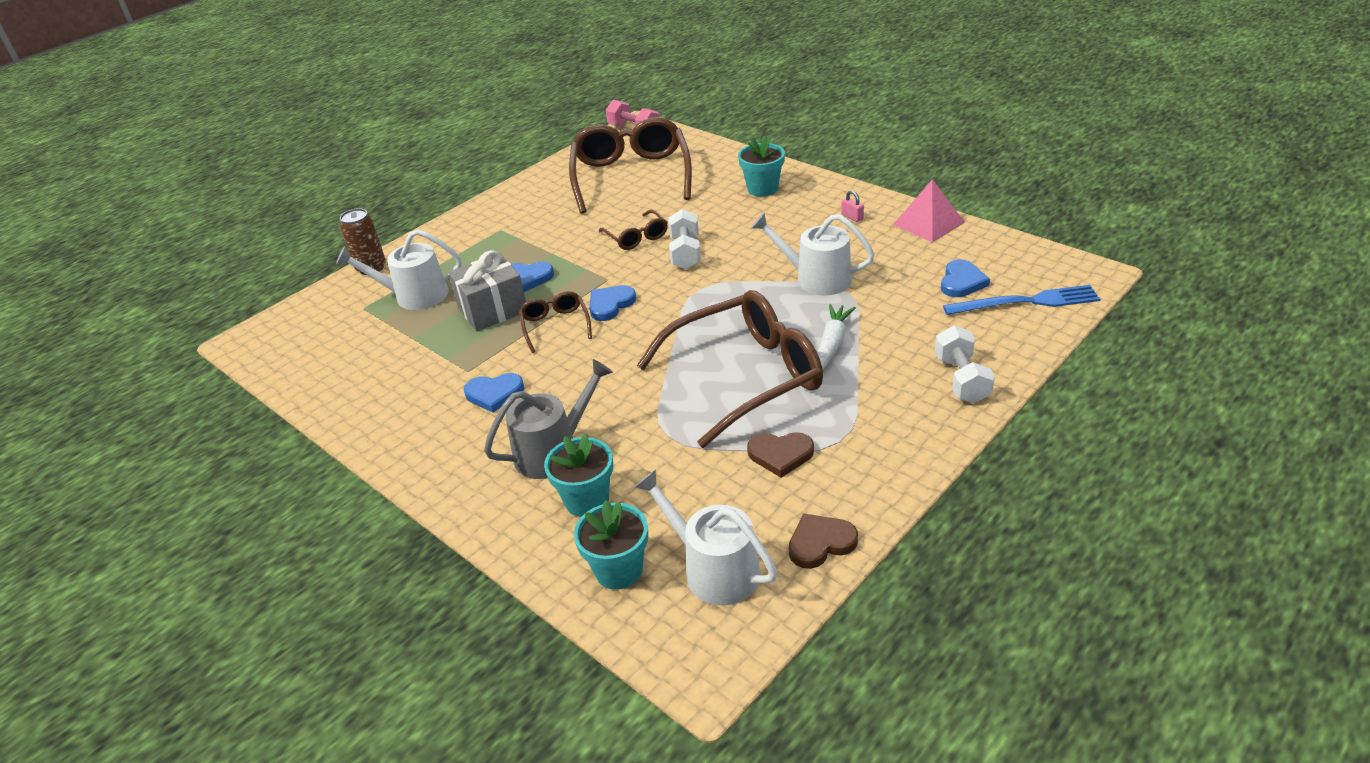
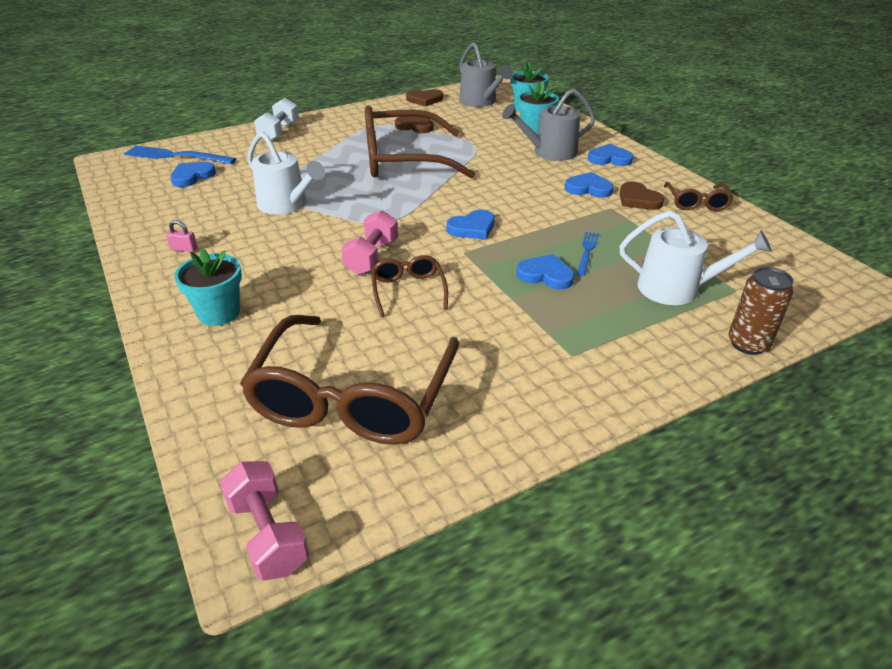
camera: 165 degrees left, 0 degrees up
grey gift [448,250,526,331] -> blue fork [577,232,599,276]
brown glasses [519,291,592,353] -> brown glasses moved to [664,182,734,211]
white watering can [635,470,777,606] -> grey watering can [459,42,513,107]
white dumbbell [668,209,701,269] -> pink dumbbell [341,210,398,275]
white carrot [817,304,856,370] -> none
pink padlock [841,190,864,222] -> pink padlock turned 60 degrees counterclockwise [166,220,198,252]
pink pyramid [893,179,965,242] -> none
none -> blue heart [588,144,634,166]
none -> brown heart [620,182,665,210]

